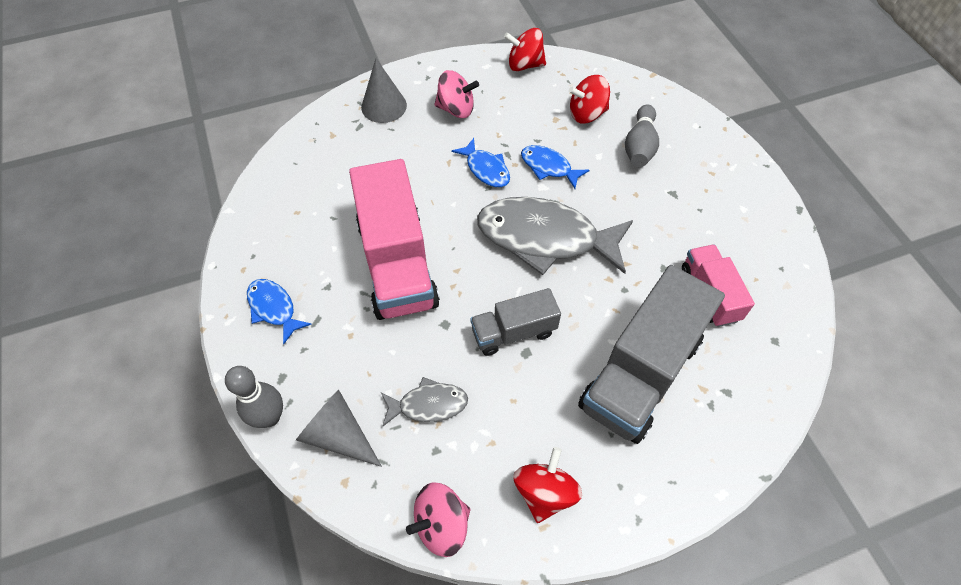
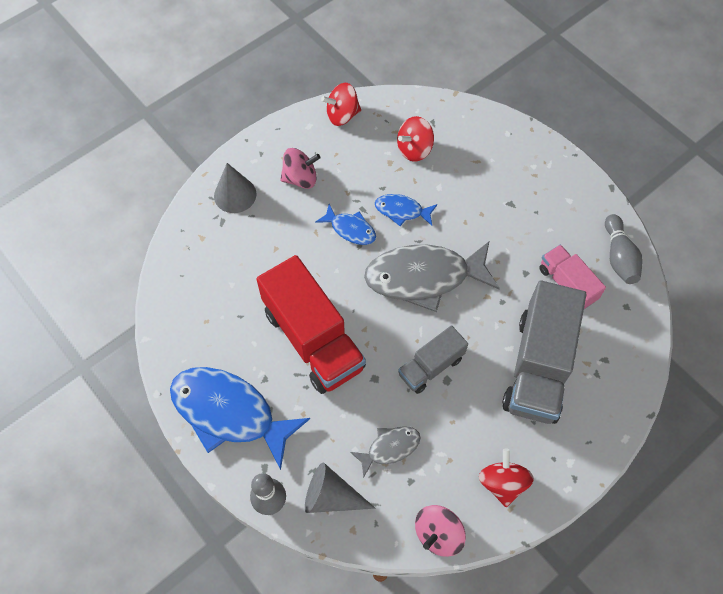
camera: 20 degrees left, 5 degrees up
blue fish [247,279,312,344] -> blue fish [170,367,310,470], size x2.05
pink truck [349,159,440,320] -> red truck [256,255,366,394]
grey bowling pin [625,105,659,167] -> grey bowling pin moved to [605,214,643,284]

